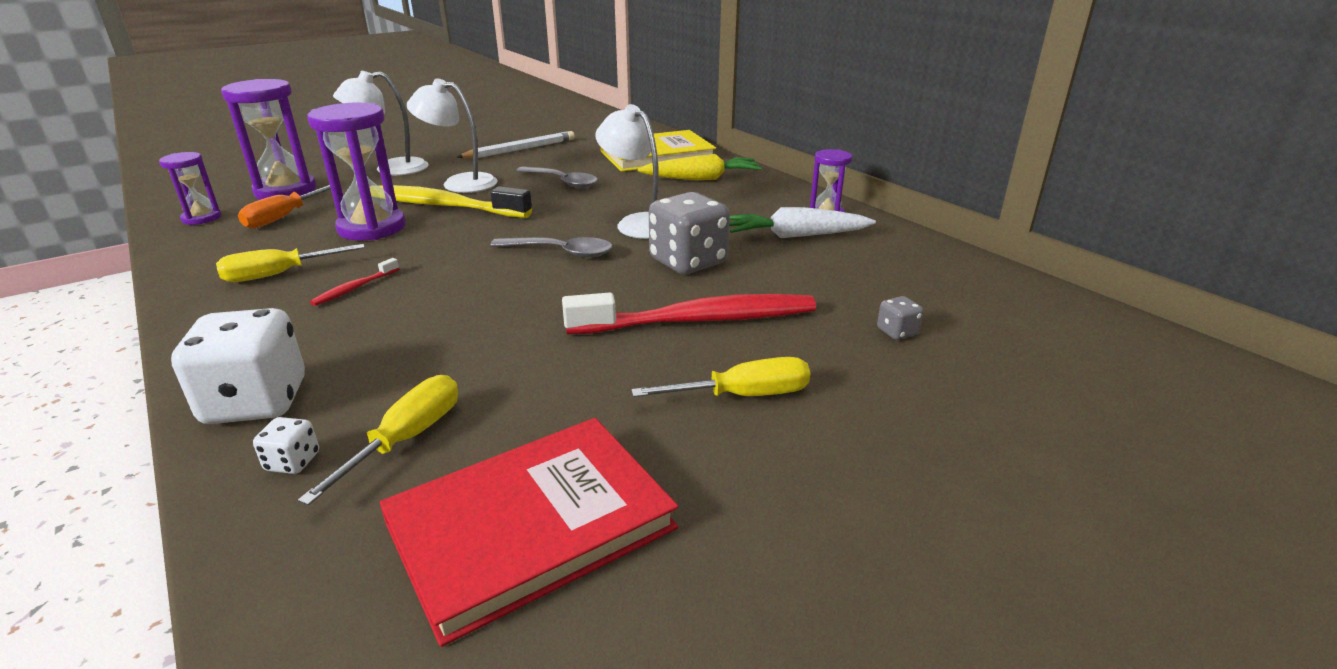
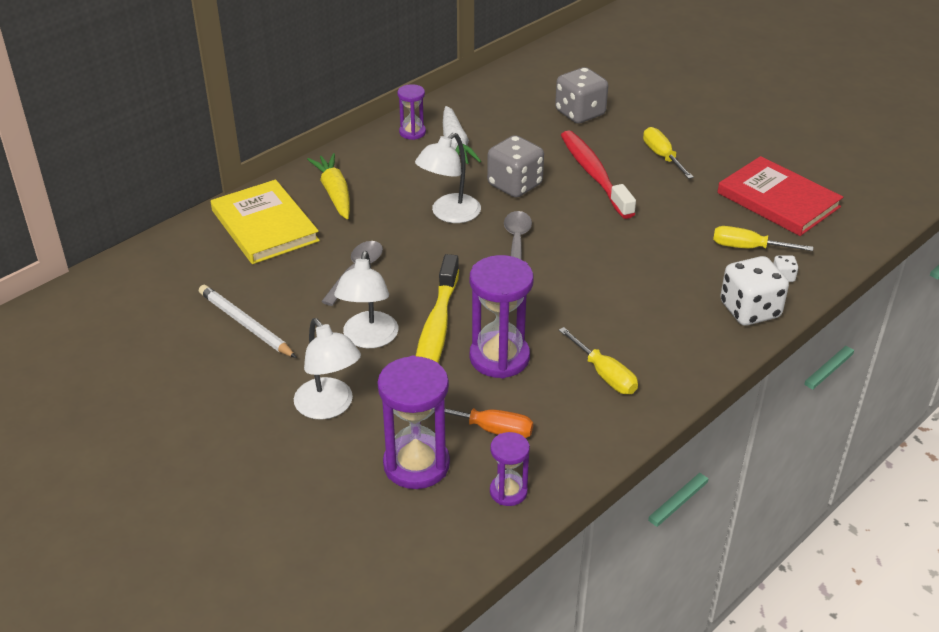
camera: 100 degrees left, 10 degrees up
red toothbrush [310,258,399,306] -> none
grey dice [877,296,923,340] -> grey dice [555,67,608,123], size x2.30

